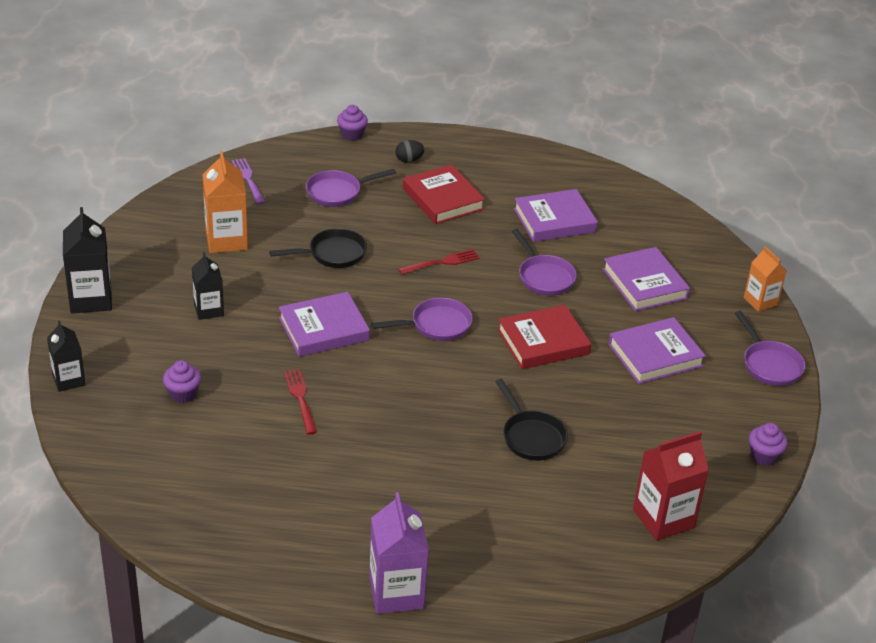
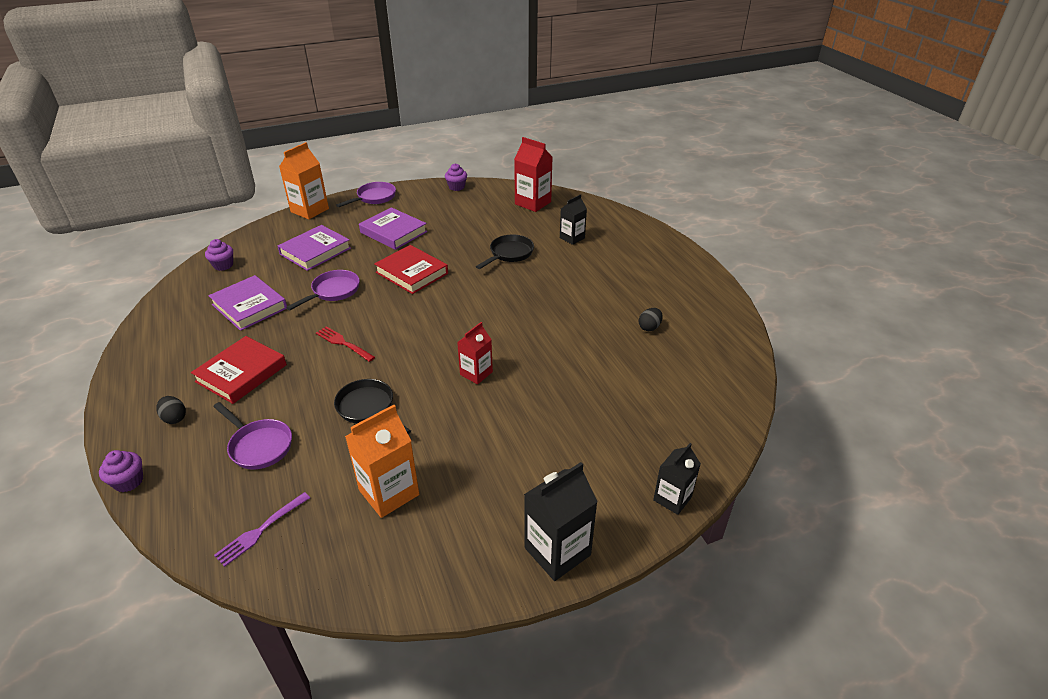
camera: 115 degrees left, 0 degrees up
purple cupcake [163,360,201,403] -> purple cupcake moved to [205,239,233,271]
black carton [192,252,224,320] -> black carton moved to [560,194,587,245]
purple book [279,292,370,357] -> red carton [457,322,493,384]
red fork [284,369,317,434] -> none
purple carton [369,492,429,614] -> none
purple pan [371,298,473,341] -> none
orange carton [744,246,787,312] -> orange carton [279,142,329,219], size x1.57
none -> black egg [639,308,663,331]

